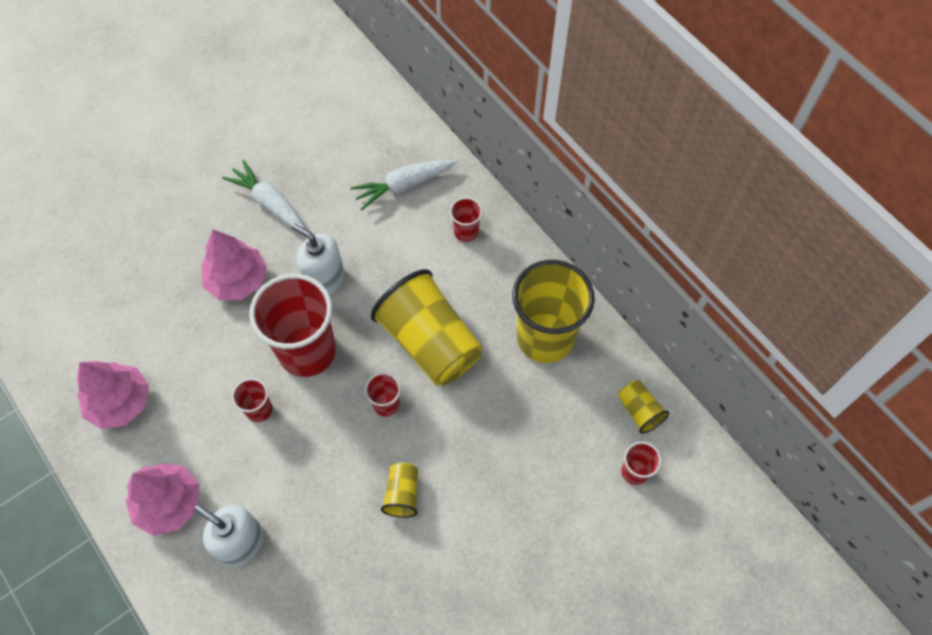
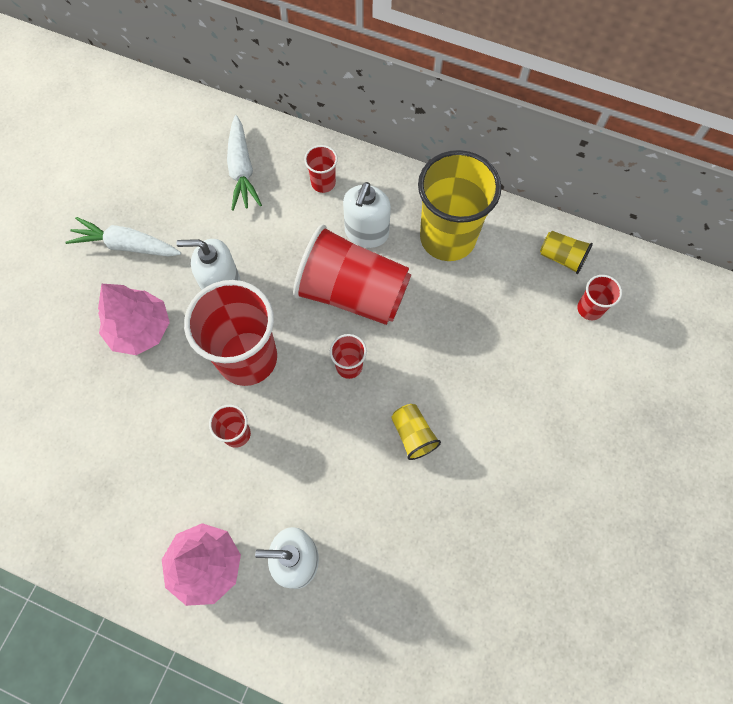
camera: 30 degrees left, 5 degrees up
pink tree [77,361,149,429] -> none
white carrot [351,160,457,210] -> white carrot turned 45 degrees counterclockwise [227,115,262,211]
yellow cup [370,269,482,385] -> red cup [293,224,411,325]
none -> white soap dispenser [343,182,391,248]

